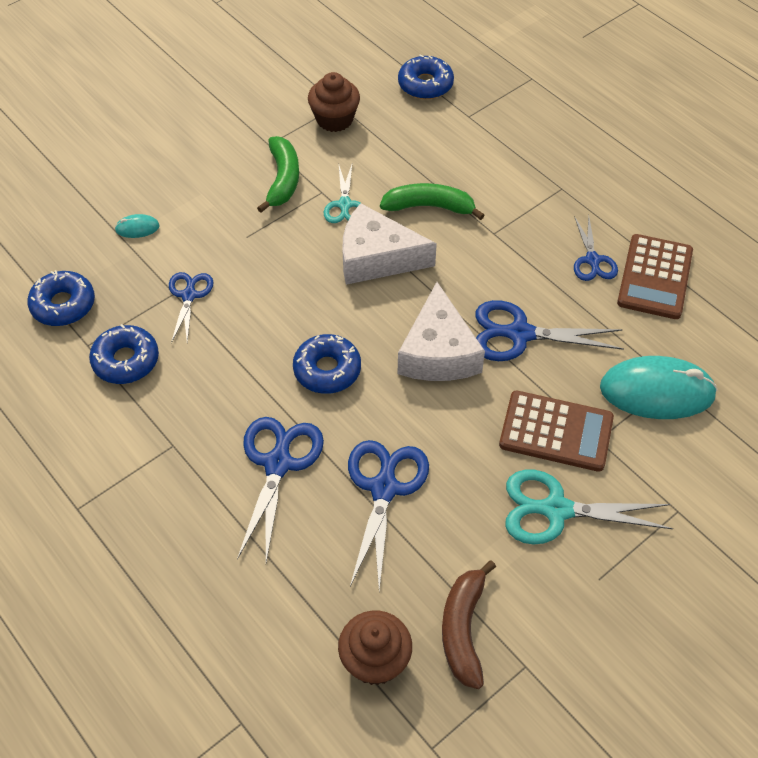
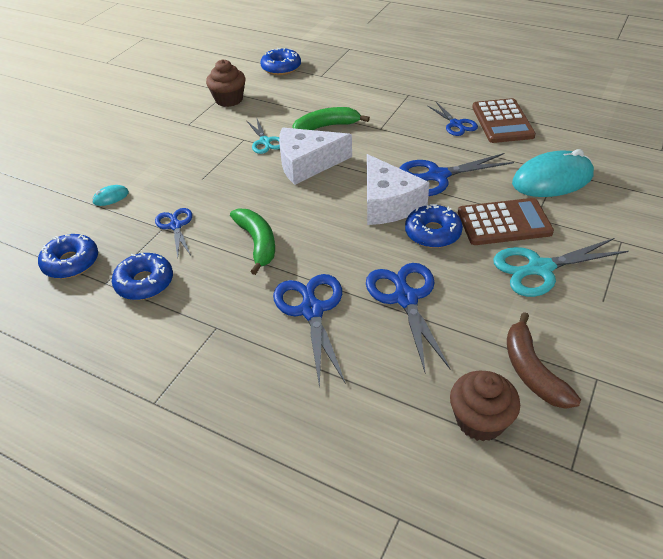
camera: 20 degrees left, 10 degrees down
green banana [257,136,299,213] -> green banana moved to [230,209,275,275]
blue donut [293,334,361,394] -> blue donut moved to [405,204,463,248]

